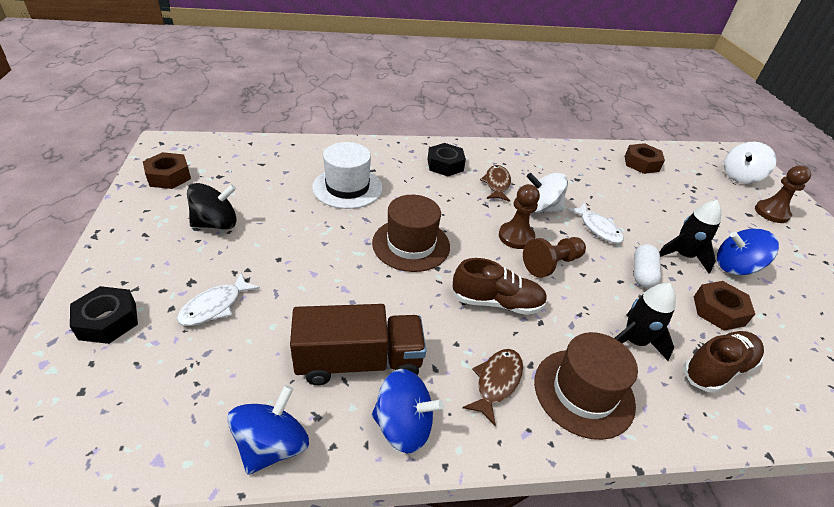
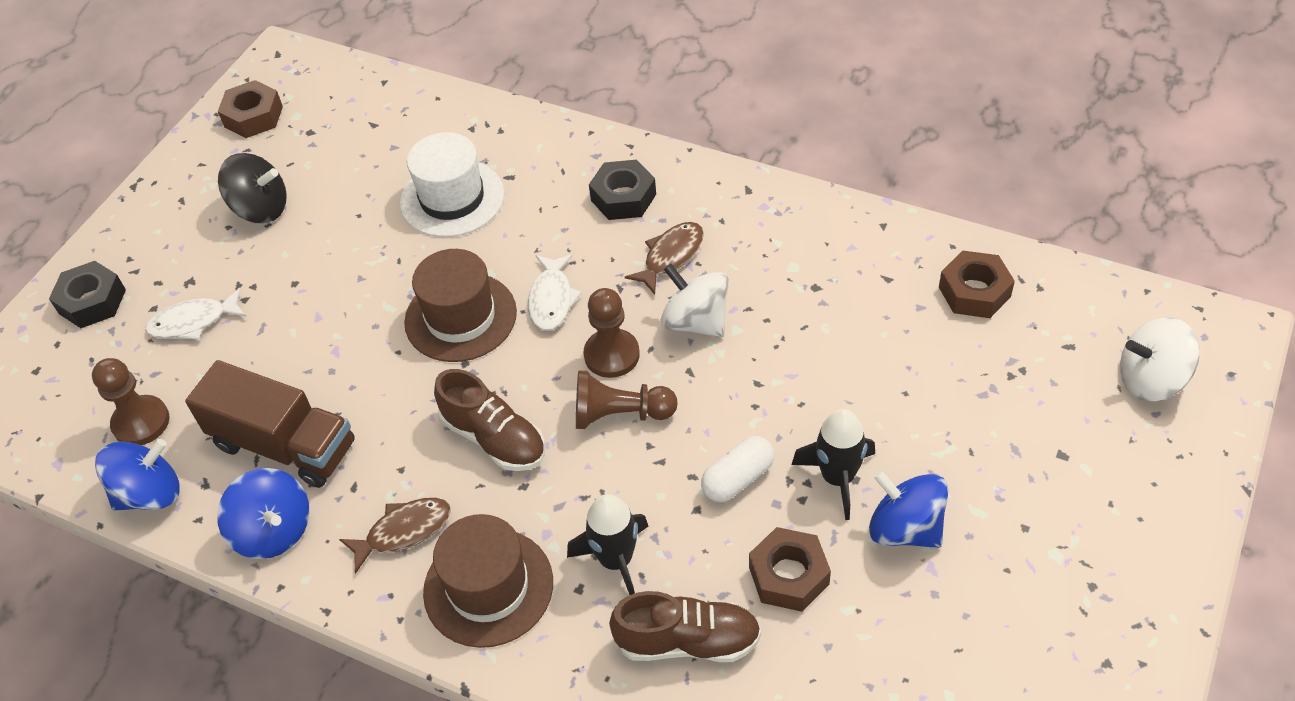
camera: 40 degrees right, 10 degrees up
white fish [567,203,624,244] -> white fish moved to [528,254,582,331]
brown pawn [755,166,811,223] -> brown pawn moved to [92,358,169,445]

